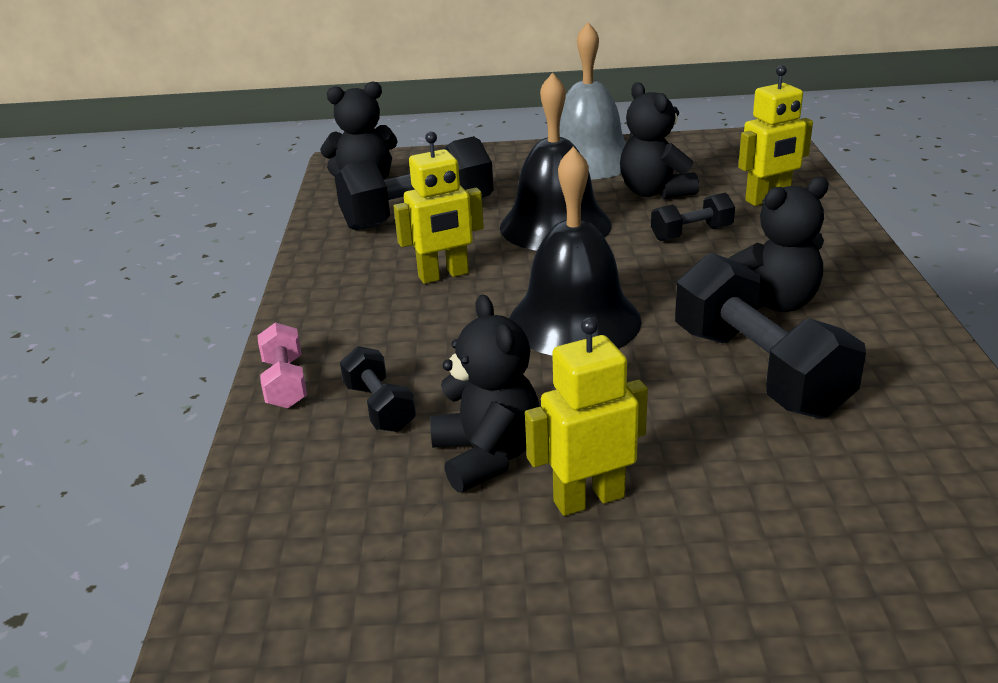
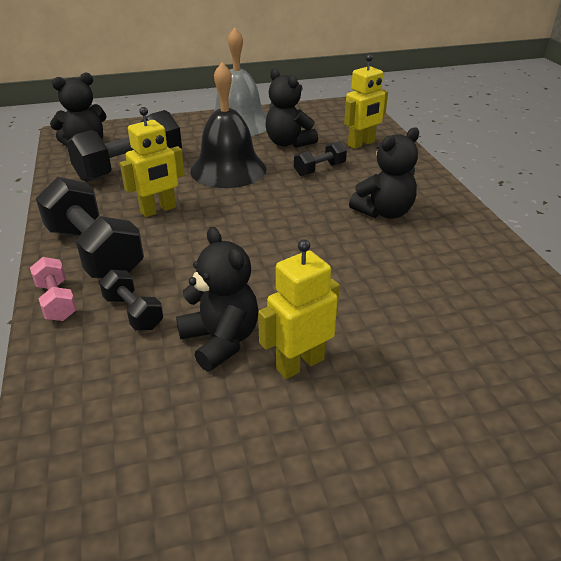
camera: 15 degrees left, 5 degrees up
black bell [509,147,642,355] -> none
black dumbbell [675,253,866,418] -> black dumbbell moved to [36,177,144,279]

